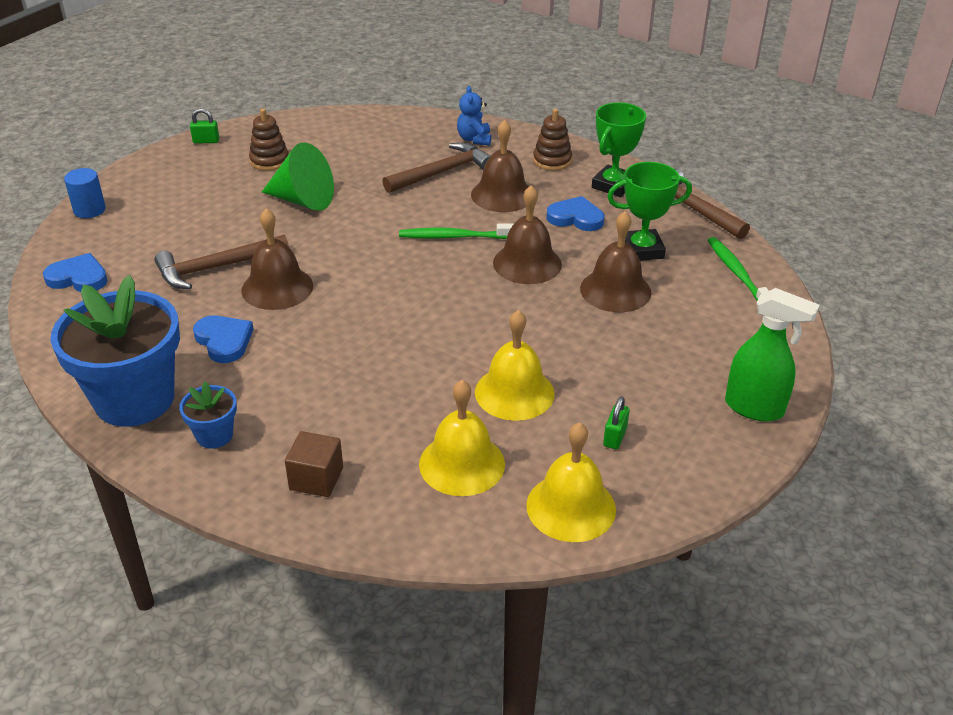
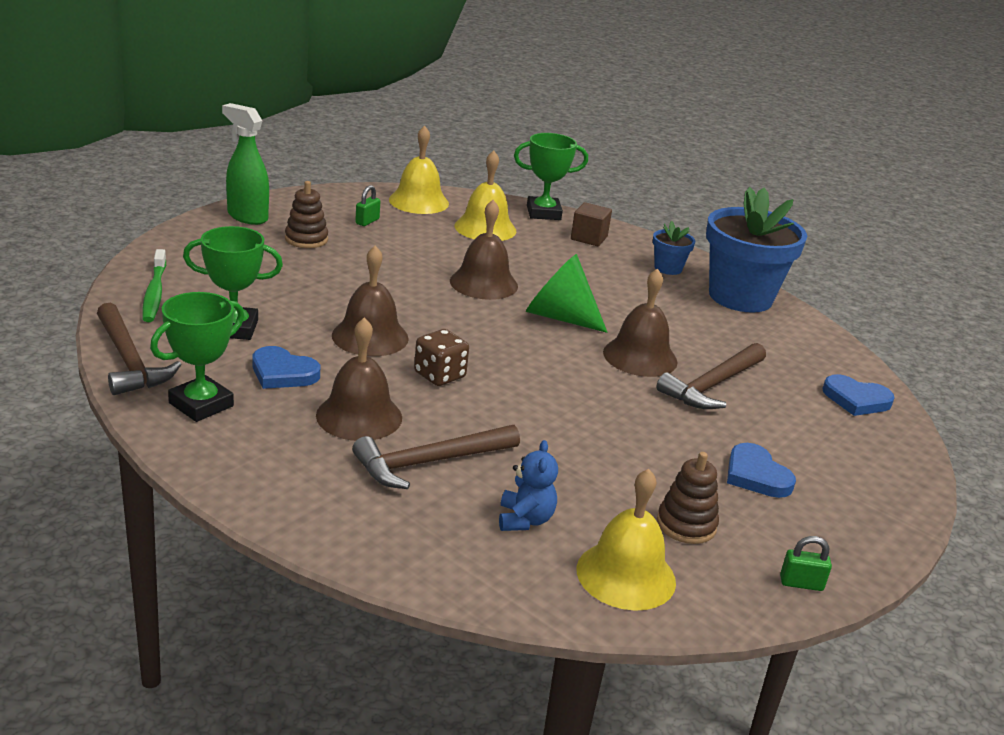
camera: 175 degrees left, 10 degrees down
blue cylinder [64,168,106,218] -> none
brown hammer [154,235,289,289] -> brown hammer turned 150 degrees clockwise [656,343,766,409]
blue heart [193,316,254,363] -> blue heart moved to [727,443,796,498]
green cone [262,143,334,211] -> green cone moved to [526,254,607,333]
green toothbrush [399,223,513,239] -> brown dice [414,329,469,386]
blue teddy bear [457,86,491,145] -> blue teddy bear moved to [499,440,558,531]
yellow bell [475,310,555,421] -> yellow bell moved to [577,469,676,611]
brown stacking toy [533,109,572,171] -> brown stacking toy moved to [285,181,328,248]
brown bell [580,211,651,312] -> brown bell moved to [450,200,518,300]
none -> green trophy [514,133,588,220]

